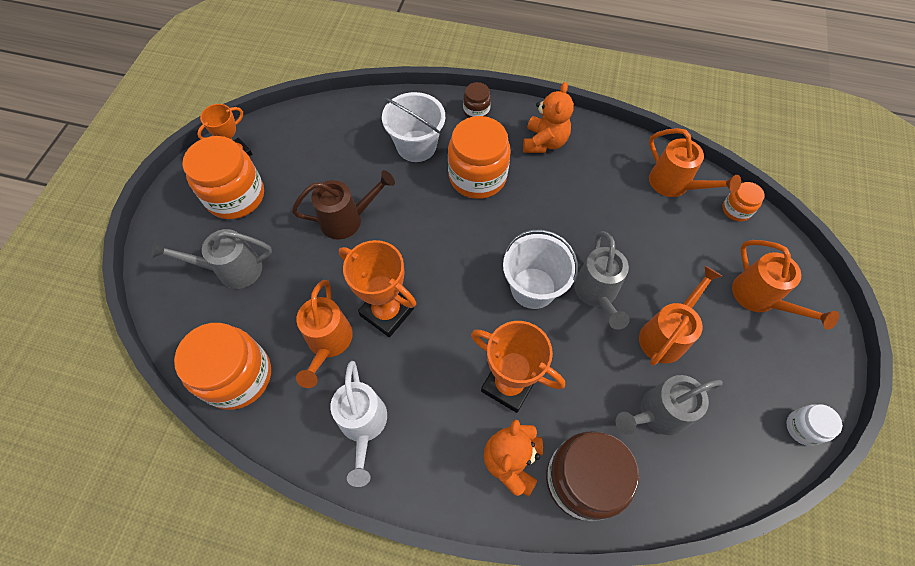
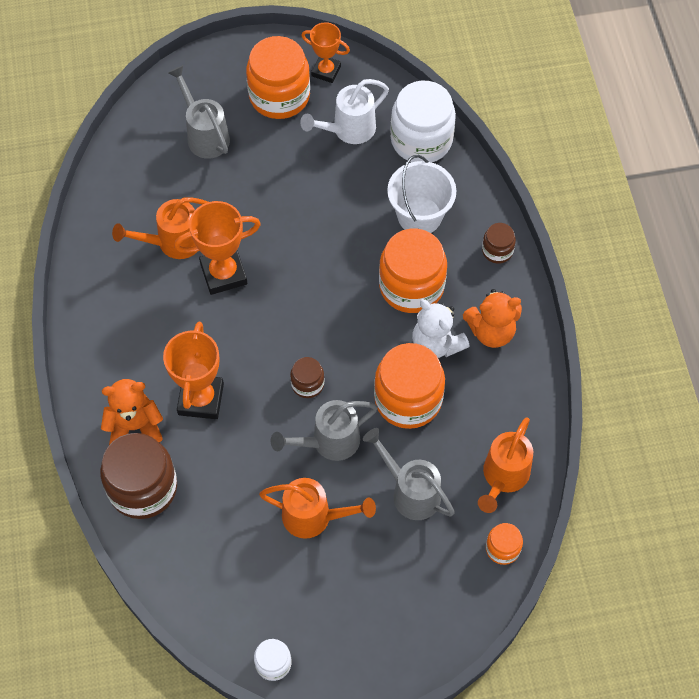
camera: 65 degrees right, 0 degrees up
orange jar [174,323,271,410] -> orange jar moved to [374,343,445,429]
brown watering can [292,170,395,240] -> none
white watering can [330,361,387,487] -> white watering can moved to [300,79,389,144]
orange trophy [339,240,416,337] -> orange trophy turned 60 degrees clockwise [174,201,261,295]
white bucket [503,229,578,309] -> brown jar [290,357,324,398]
grey watering can [616,375,723,435] -> grey watering can moved to [363,428,455,520]
orange watering can [732,240,839,330] -> none
none -> white jar [390,81,456,163]
none -> white teddy bear [412,299,470,358]

